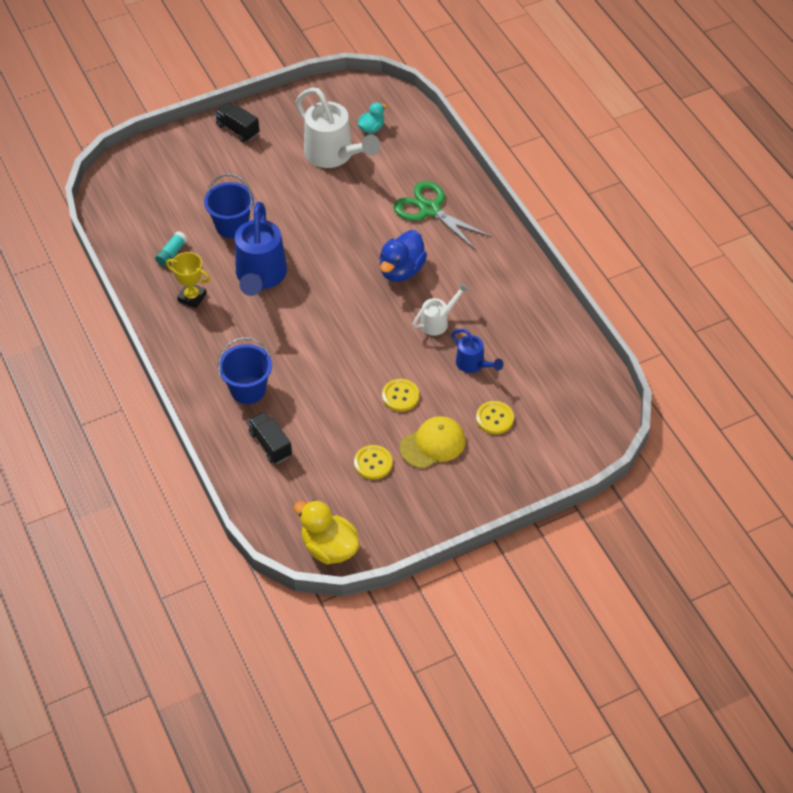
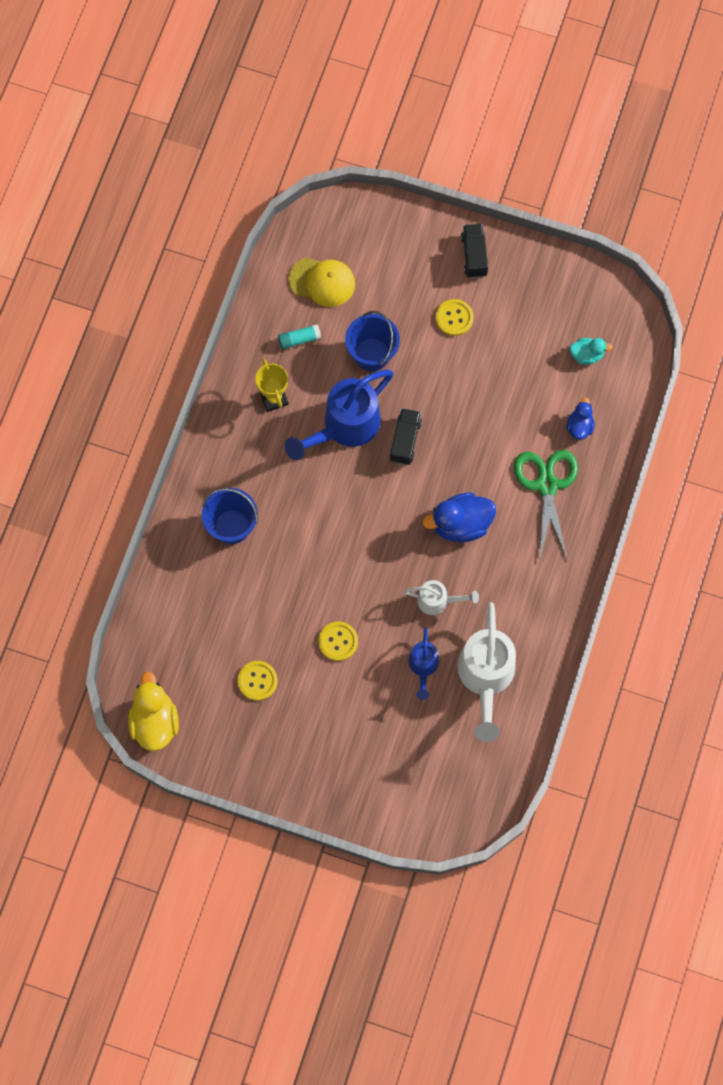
camera: 45 degrees right, 20 degrees up
black truck [248,412,292,464] -> black truck moved to [389,408,422,465]
white watering can [296,87,380,168] -> white watering can moved to [457,602,516,742]
yellow cap [400,416,466,469] -> yellow cap moved to [288,257,355,307]
yellow button [476,401,514,434] -> yellow button moved to [436,299,474,336]
none -> blue duck [566,397,595,440]

